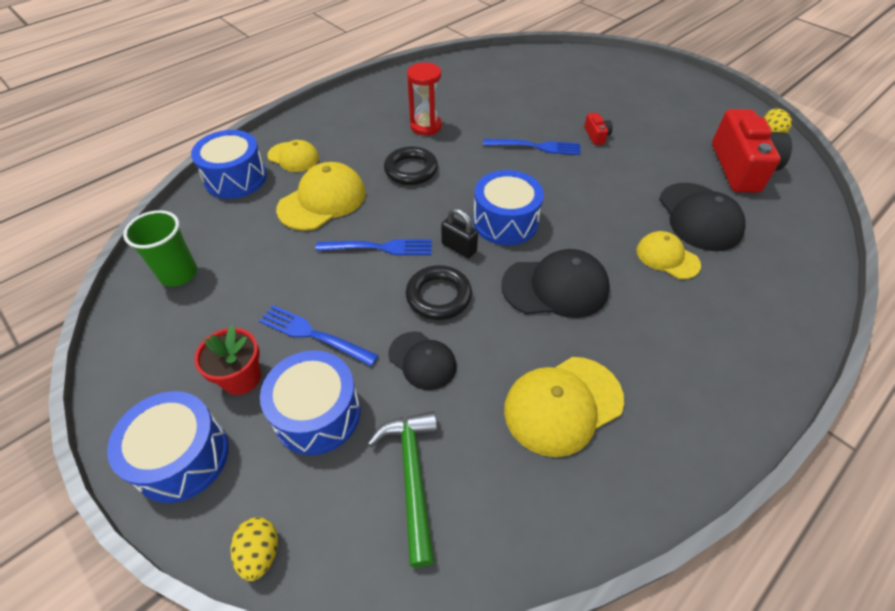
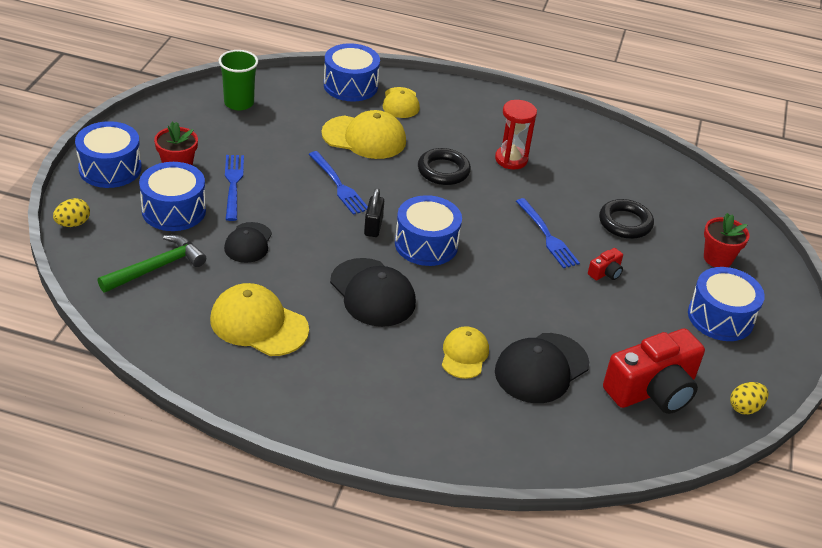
camera: 55 degrees right, 10 degrees down
black ring [405,265,472,320] -> black ring moved to [599,199,654,239]
none -> blue drum [688,267,765,341]
none -> red flower pot [704,213,750,267]

